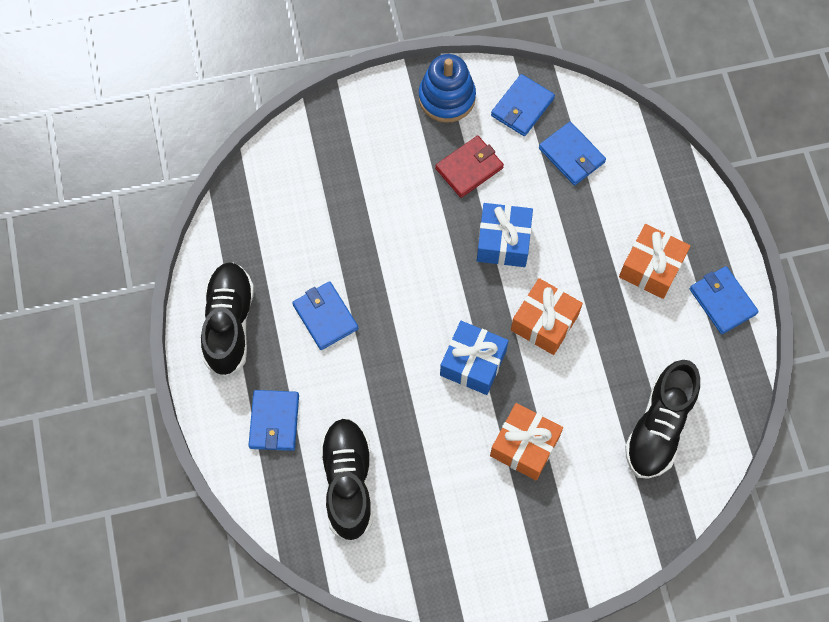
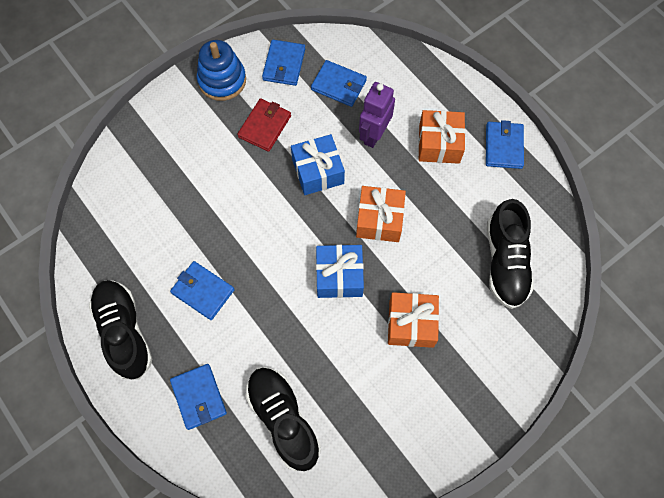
camera: 25 degrees left, 0 degrees up
blue wallet [690,266,759,334] -> blue wallet turned 60 degrees clockwise [486,120,524,169]
none -> purple robot [359,82,395,148]

